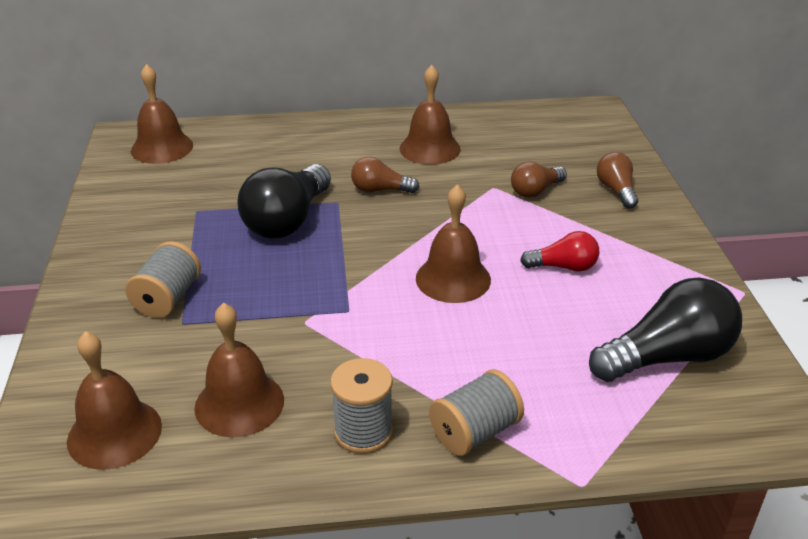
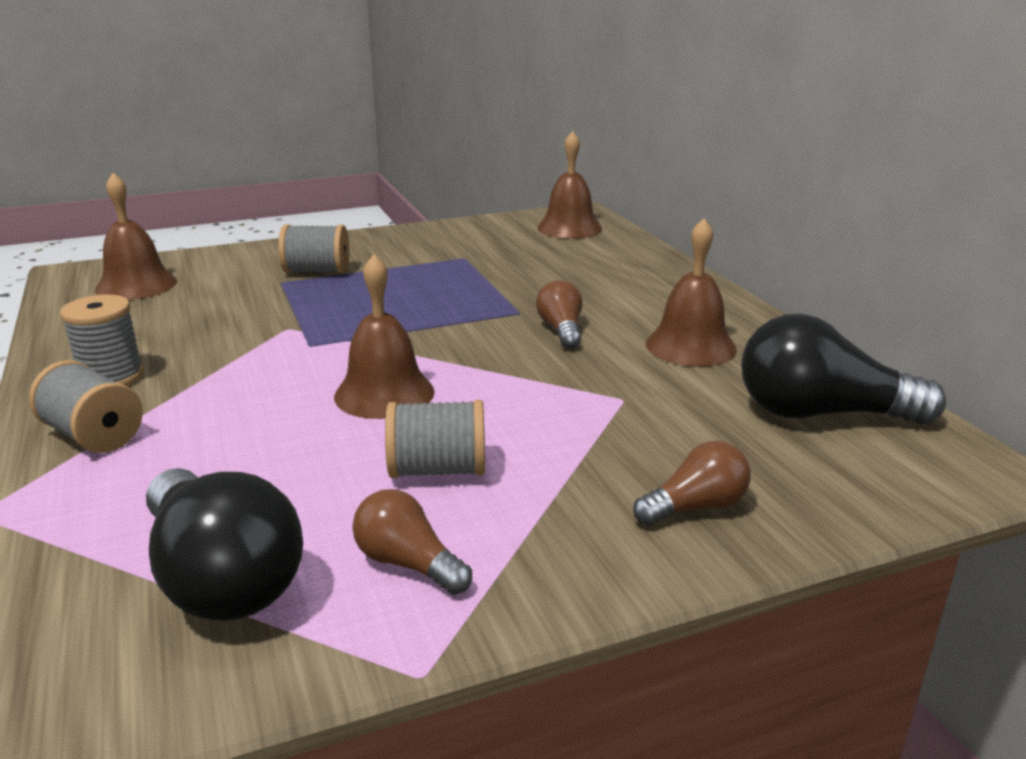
camera: 75 degrees right, 10 degrees down
brown bell [195,303,284,438] -> none
black light bulb [238,164,331,239] -> black light bulb moved to [741,314,946,424]
brown light bulb [511,161,567,198] -> brown light bulb moved to [353,489,472,595]
red light bulb [520,231,599,272] -> grey spool [385,400,485,478]

